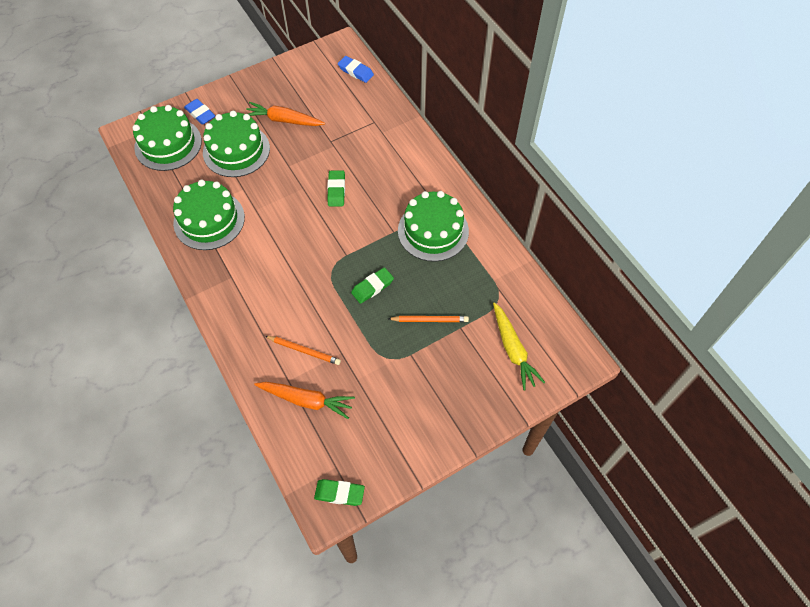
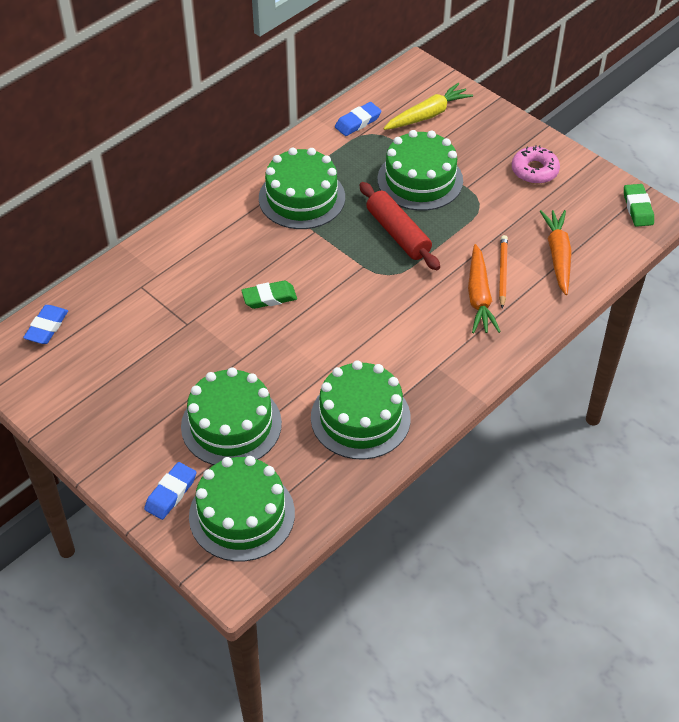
camera: 105 degrees left, 10 degrees down
orange carrot [246,102,325,126] -> orange carrot moved to [468,244,501,333]
green eraser [351,267,394,304] -> red rolling pin [359,182,440,270]
orange pencil [388,316,469,322] -> green cake [377,130,463,211]
none -> blue eraser [335,102,382,136]
none -> pink donut [512,145,560,184]

